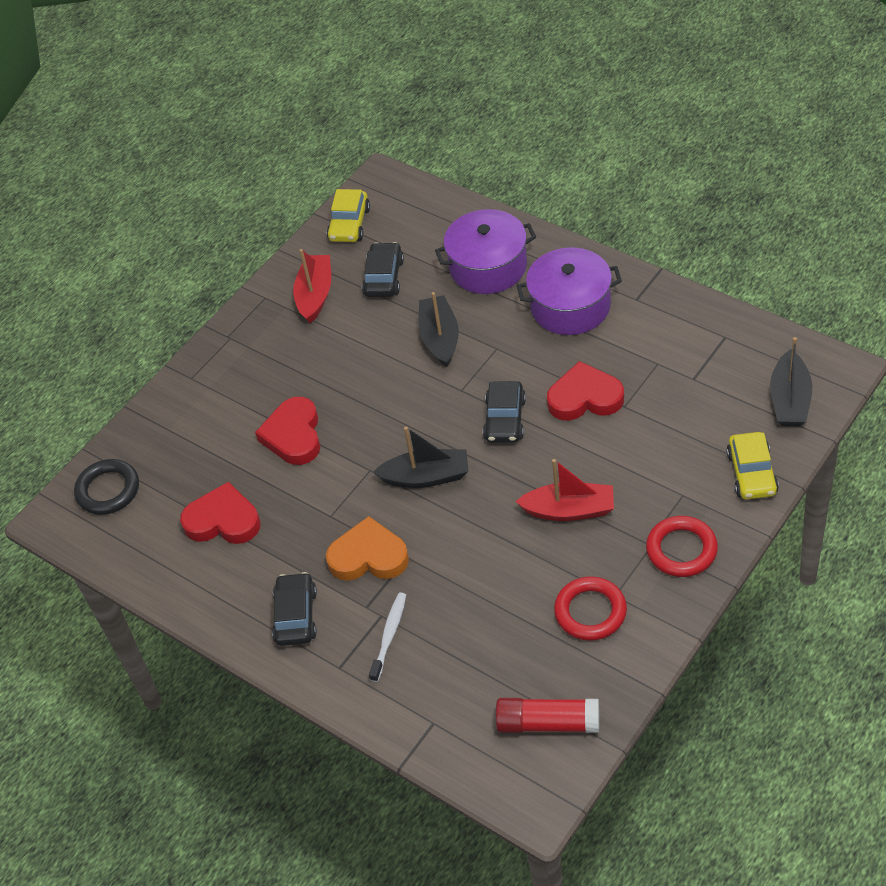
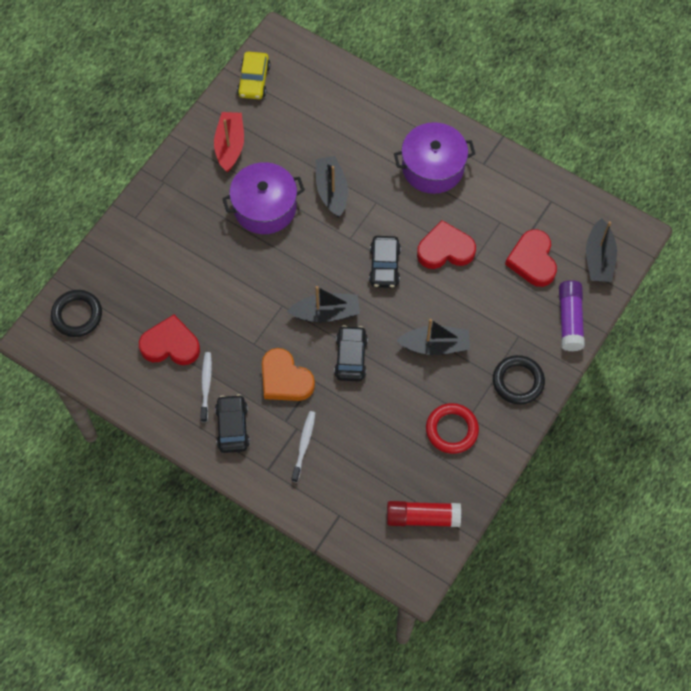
camera: 10 degrees left, 15 degrees up
red heart [255,397,320,465] -> red heart moved to [505,229,557,287]
orange heart [326,516,409,581] -> orange heart turned 135 degrees counterclockwise [262,348,315,401]
black car [362,242,404,297] -> black car moved to [334,325,368,381]
purple pot [435,209,536,294] -> purple pot moved to [222,162,305,234]
red boat [515,459,614,521] -> black boat [396,319,470,355]
red ring [646,516,718,577] -> black ring [493,355,545,405]
yellow car [726,432,779,499] -> purple glue stick [559,280,585,351]
none -> white toothbrush [200,352,212,422]

